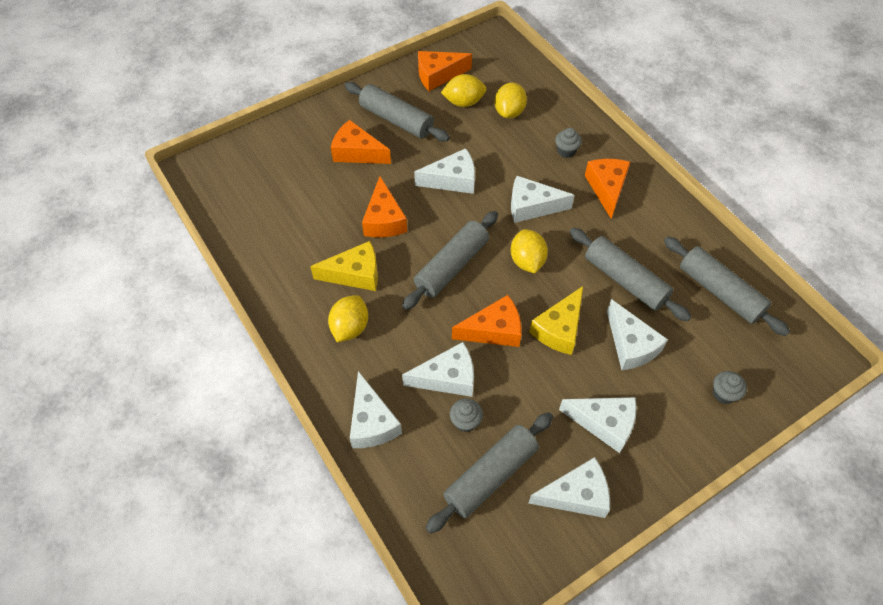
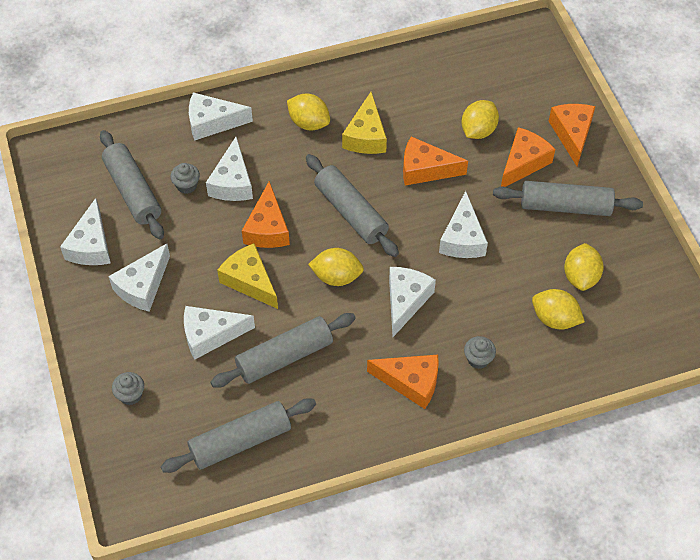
camera: 105 degrees right, 0 degrees up
grey rolling pin [345,82,450,141] -> grey rolling pin turned 45 degrees clockwise [493,181,643,216]
orange cheese [418,51,472,91] -> orange cheese moved to [549,104,596,166]
none -> yellow lemon [461,100,499,139]

